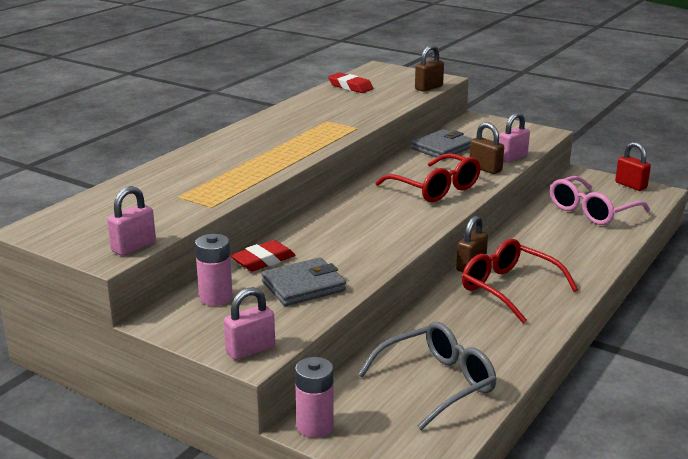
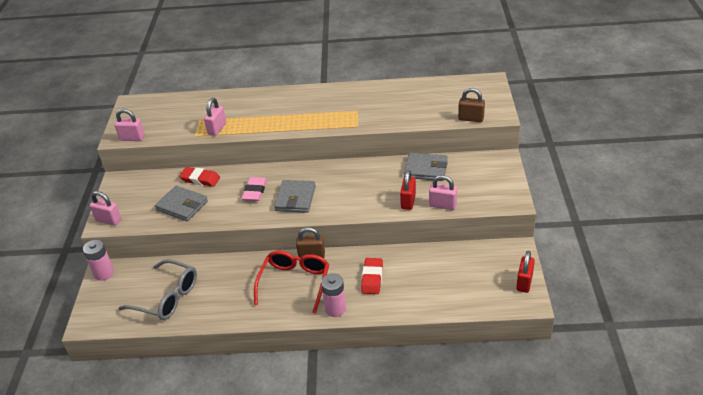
camera: 60 degrees right, 15 degrees up
pink battery [195,234,233,306] -> pink battery moved to [321,273,346,317]
red eraser [328,72,374,93] -> red eraser moved to [361,258,383,294]
red glasses [376,153,481,202] -> none
brown padlock [470,122,504,174] -> red padlock [400,170,416,210]
pink glasses [550,176,650,225] -> none
none -> pink padlock [204,98,226,136]
none -> pink eraser [241,177,267,201]
none -> grey wallet [274,180,316,213]

